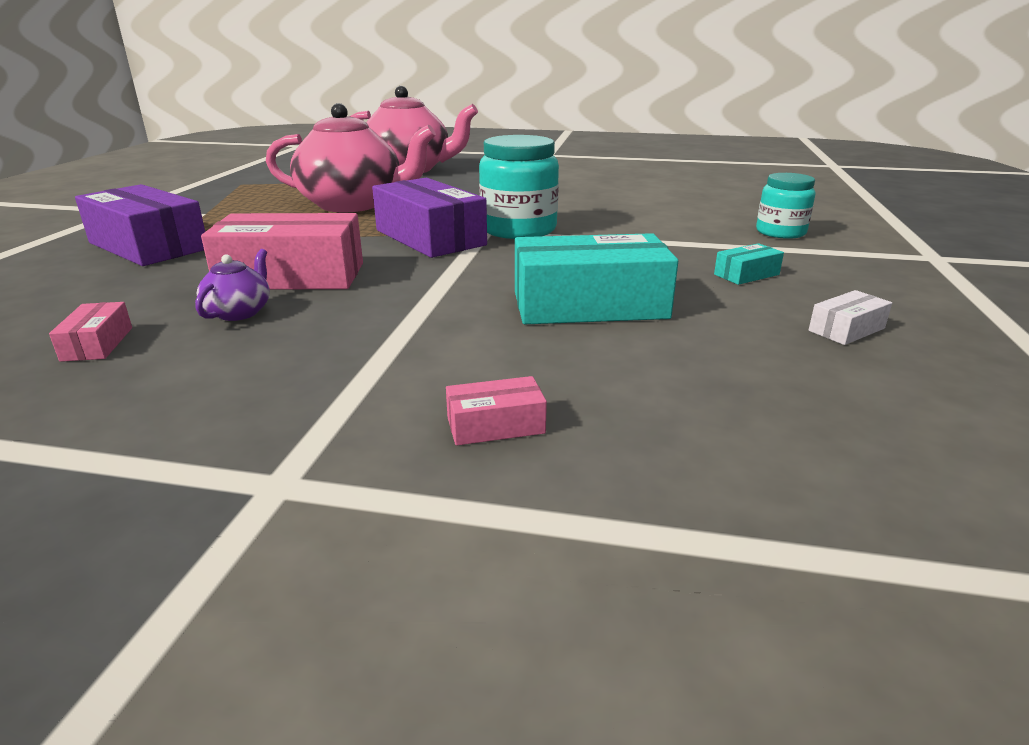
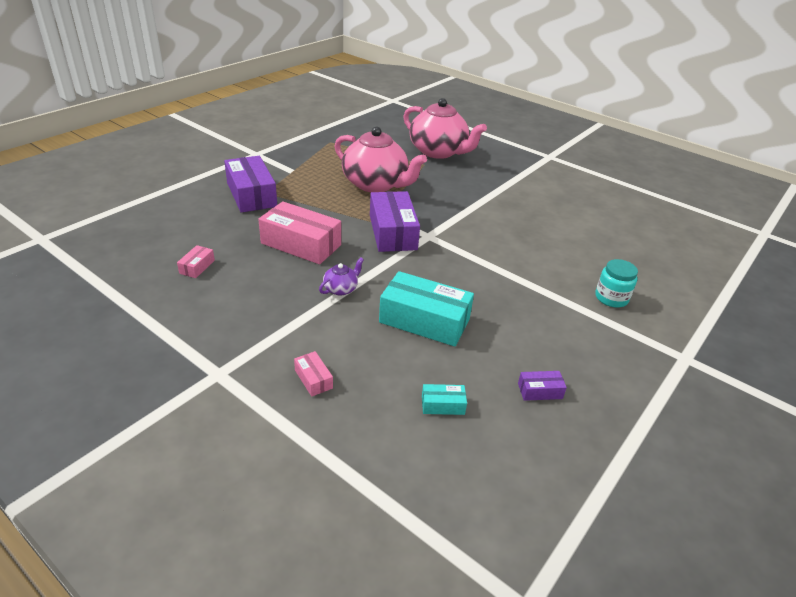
camera: 25 degrees right, 10 degrees up
purple teapot [195,249,270,321] -> purple teapot moved to [319,257,364,296]
pink box [446,376,547,445] -> pink box turned 45 degrees clockwise [294,351,333,397]
turquoise jar [479,135,559,239] -> none
turquoise box [714,243,784,285] -> turquoise box moved to [422,384,467,415]
white box [809,290,892,345] -> purple box [518,371,567,401]

